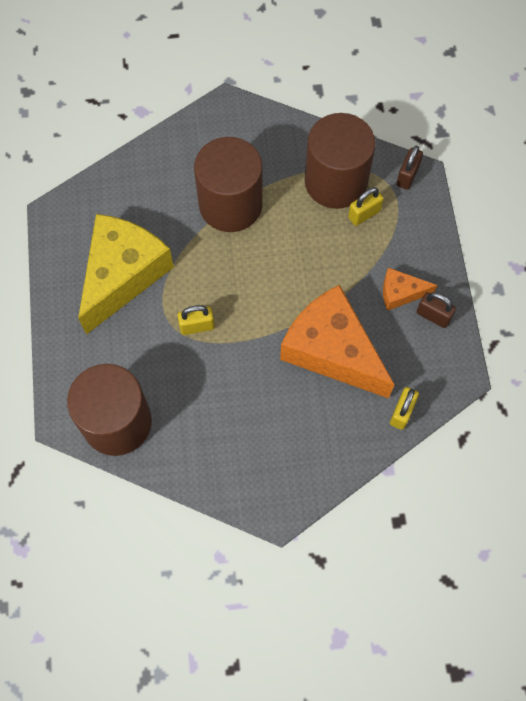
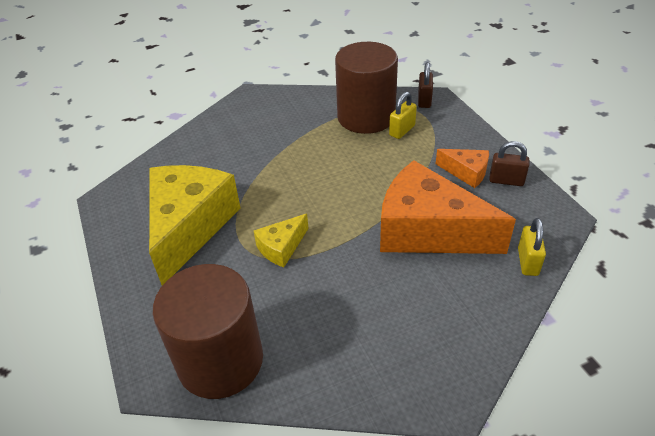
camera: 15 degrees left, 25 degrees down
yellow padlock [177,305,215,335] -> yellow cheese [254,214,309,268]
brown cylinder [194,137,263,232] -> none
orange cheese [383,268,437,311] -> orange cheese turned 135 degrees counterclockwise [436,149,489,188]

